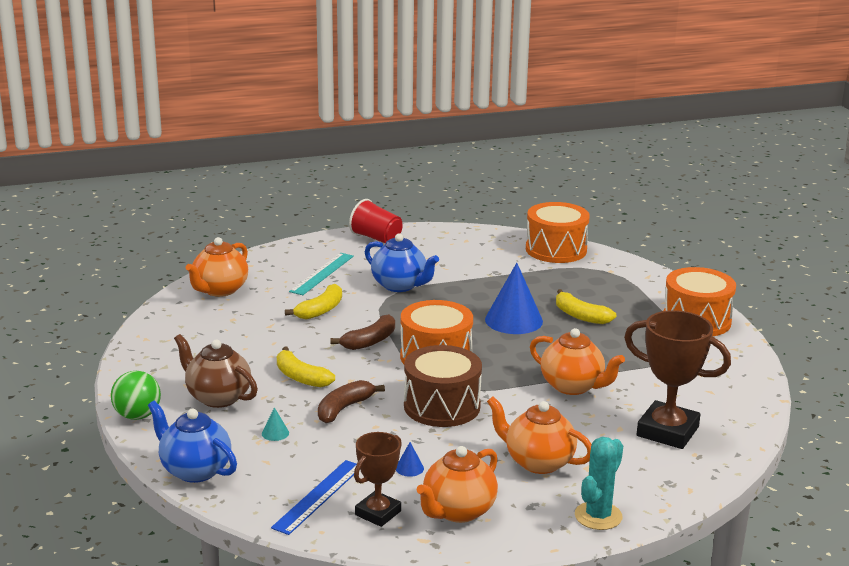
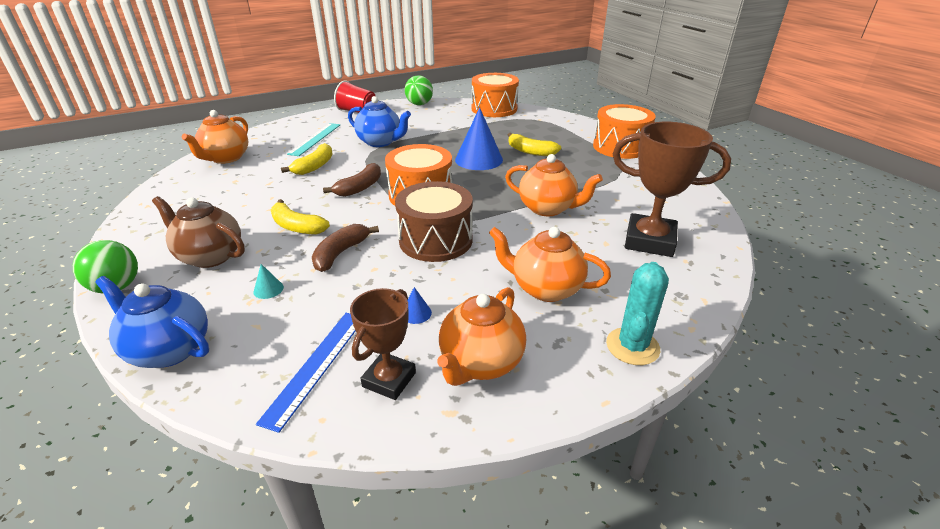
camera: 10 degrees left, 10 degrees up
none -> green ball [405,76,433,105]

